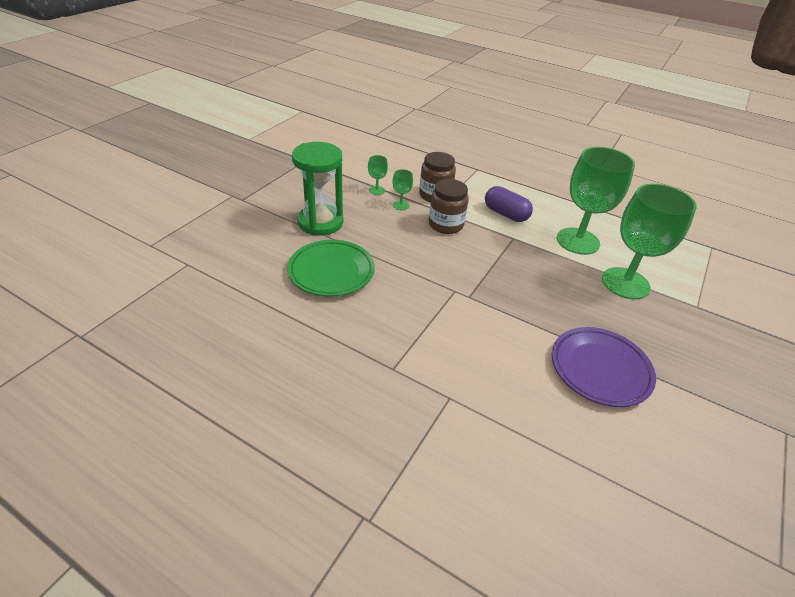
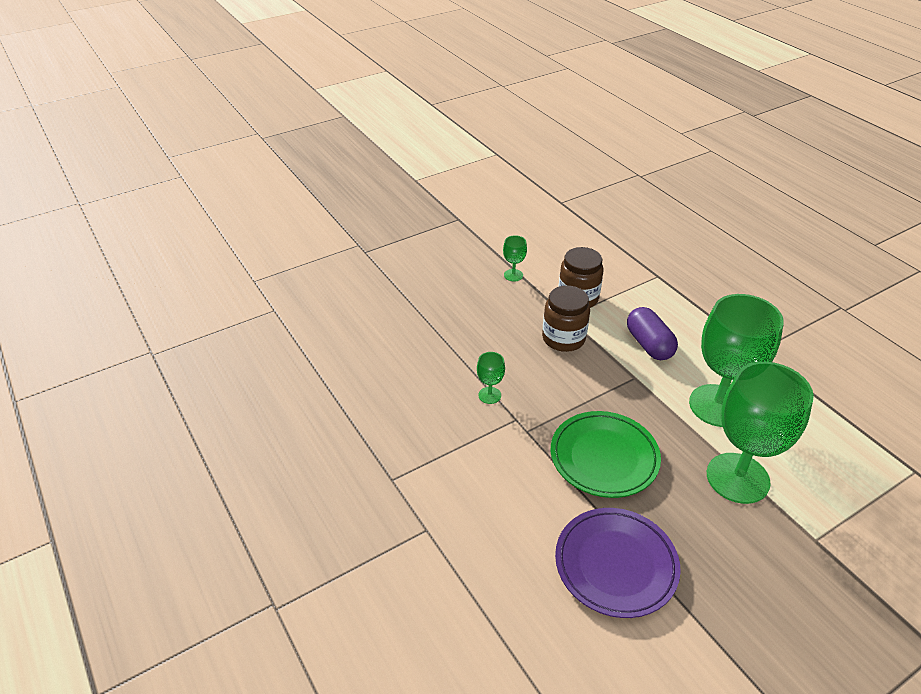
camera: 30 degrees right, 0 degrees up
green plate [287,240,375,296] -> green plate moved to [551,411,661,498]
green hourglass [292,142,343,236] -> none
green goblet [392,169,413,210] -> green goblet moved to [477,352,505,404]

